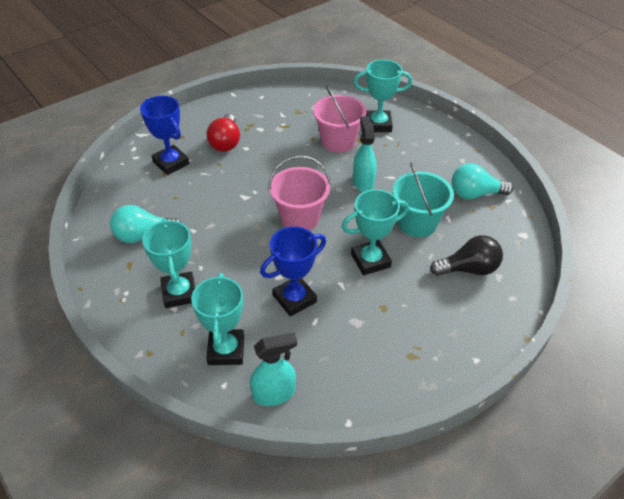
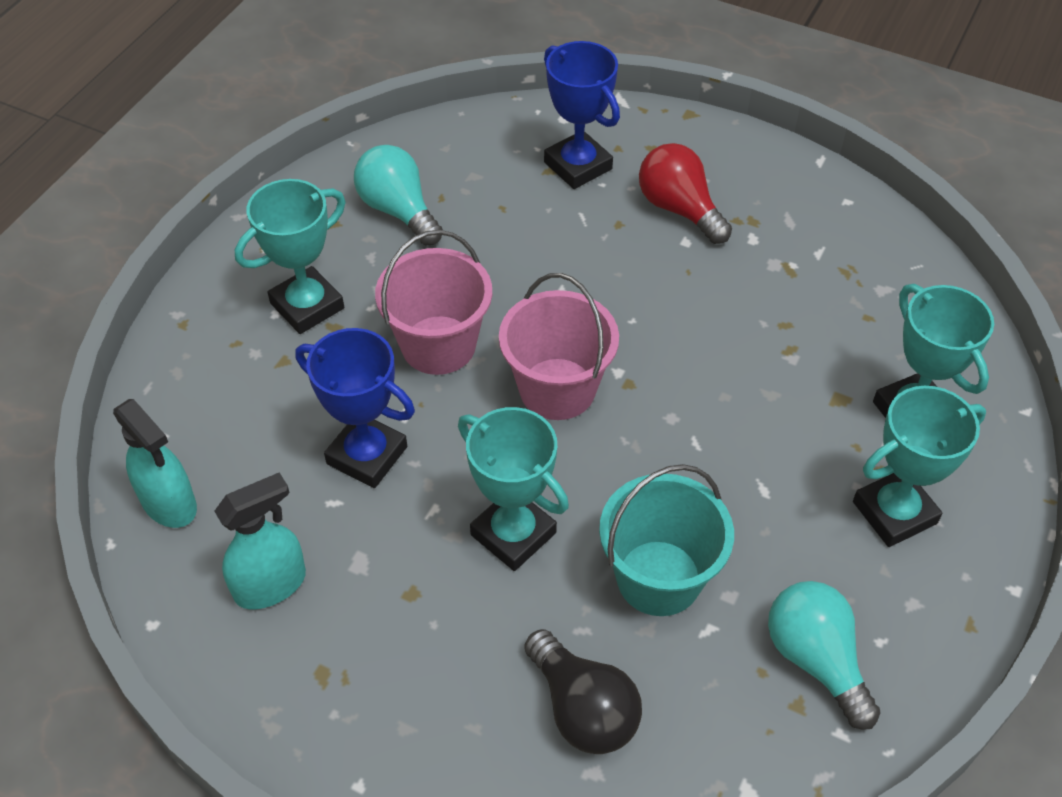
camera: 65 degrees right, 5 degrees up
blue trophy [140,96,189,175] -> blue trophy turned 60 degrees counterclockwise [544,41,620,189]
turquoise trophy [191,273,244,365] -> turquoise trophy moved to [853,386,986,547]
red light bulb [206,114,240,152] -> red light bulb turned 75 degrees clockwise [639,143,732,244]
pink bucket [313,85,367,153] -> pink bucket moved to [375,230,492,375]
turquoise spray bottle [353,116,377,192] -> turquoise spray bottle moved to [214,472,306,609]

